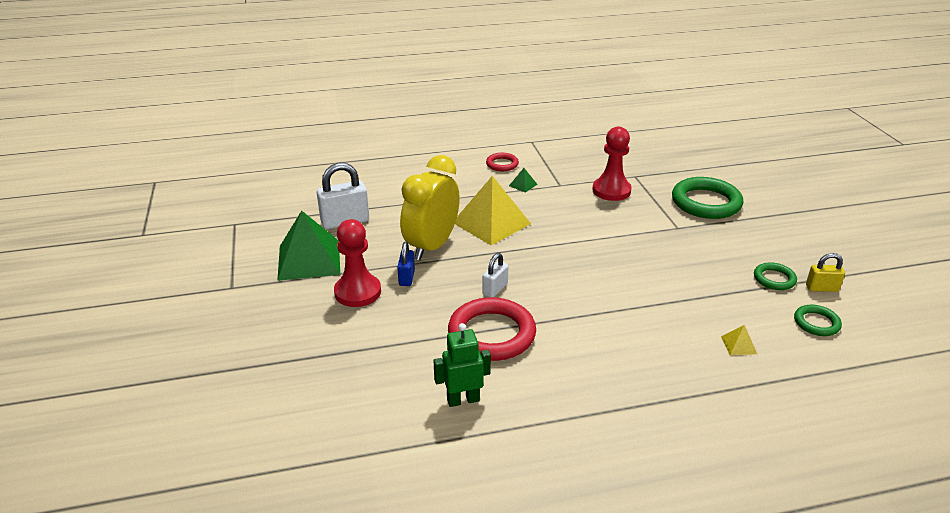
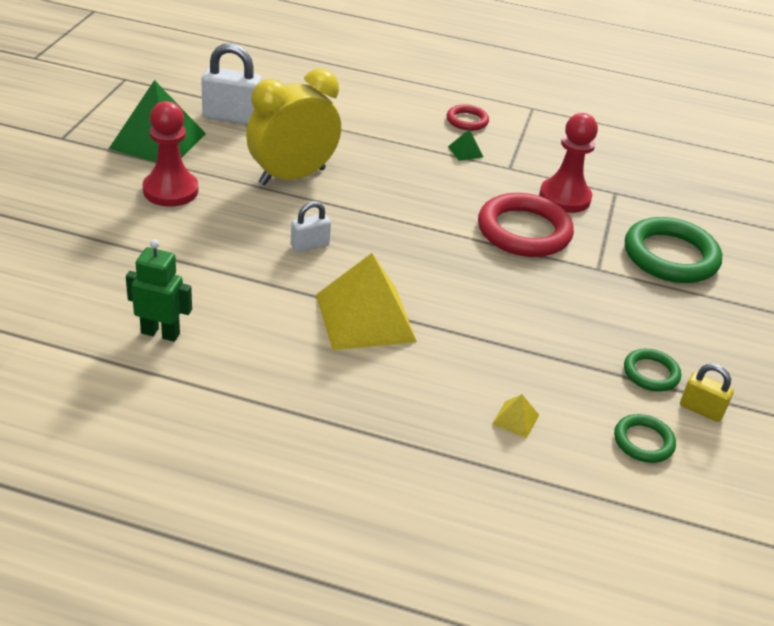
camera: 25 degrees right, 5 degrees up
blue padlock [397,242,415,286] -> none
red ring [448,297,536,361] -> red ring moved to [478,193,574,257]
yellow pyramid [455,176,531,245] -> yellow pyramid moved to [316,253,417,350]

